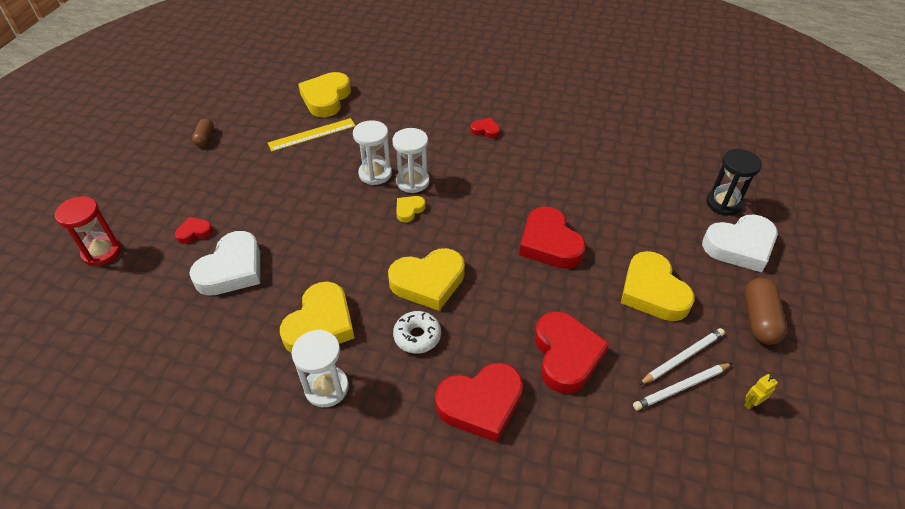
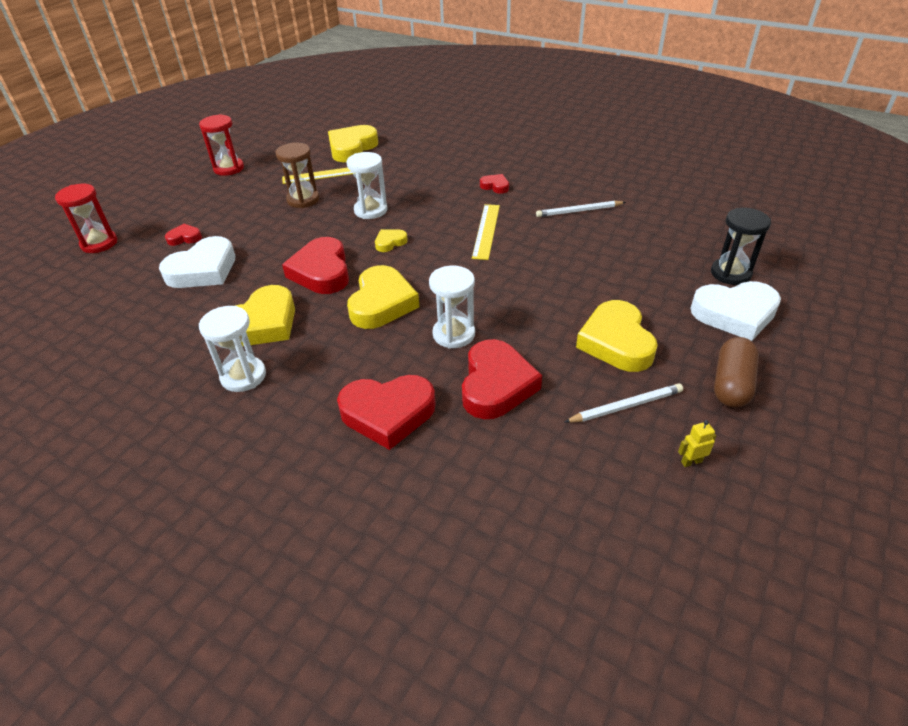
camera: 15 degrees right, 5 degrees down
brown capsule [192,118,214,147] -> red hourglass [199,114,244,176]
yellow heart [388,248,465,311] -> yellow heart turned 75 degrees counterclockwise [347,265,419,329]
white hourglass [392,128,430,193] -> white hourglass moved to [429,266,475,349]
white donut [393,311,441,354] -> none
red heart [519,206,586,269] -> red heart moved to [282,237,349,294]
white pencil [633,363,732,410] -> white pencil moved to [536,201,626,217]
none -> brown hourglass [276,143,319,208]
none -> yellow ruler [472,204,500,260]

